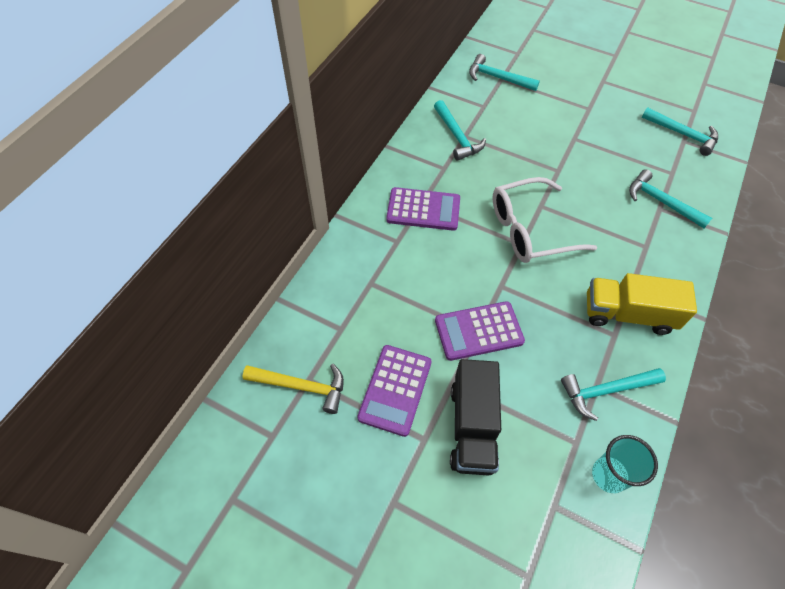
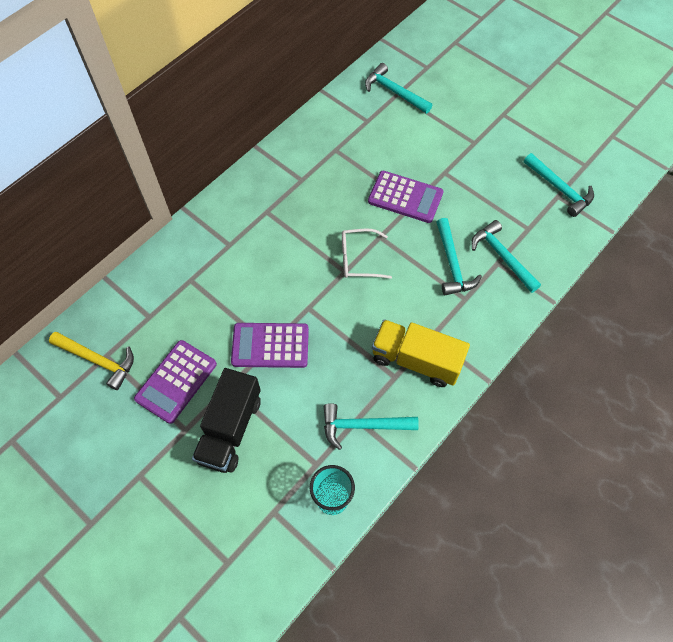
camera: 15 degrees right, 5 degrees up
purple calculator [386,187,460,231] -> purple calculator moved to [368,171,443,223]
turquoise hammer [434,100,486,161] -> turquoise hammer moved to [436,218,482,295]
white glasses [492,177,598,263] -> white glasses [342,229,392,279], size x0.60

